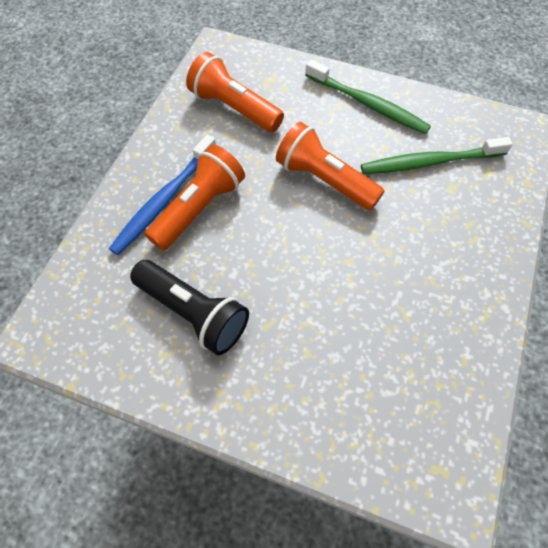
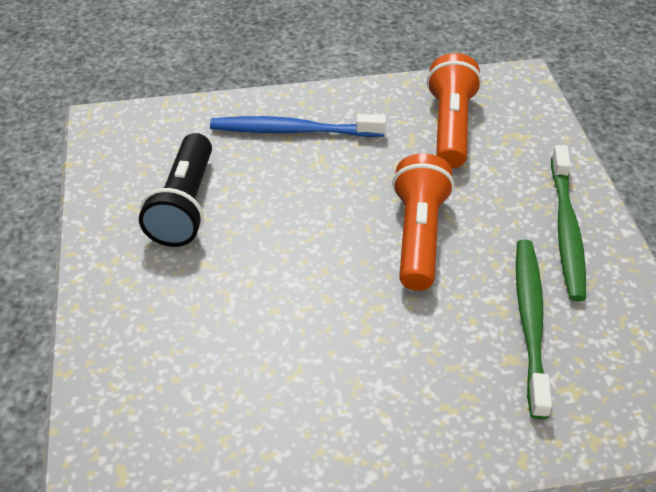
camera: 60 degrees right, 15 degrees down
orange flashlight [145,145,245,251] -> none
green toothbrush [361,137,513,174] -> green toothbrush turned 45 degrees clockwise [516,239,552,419]

